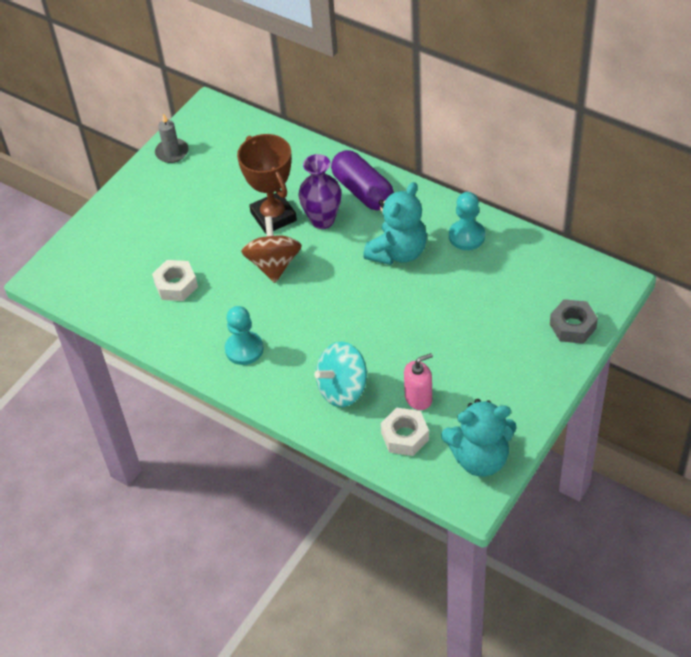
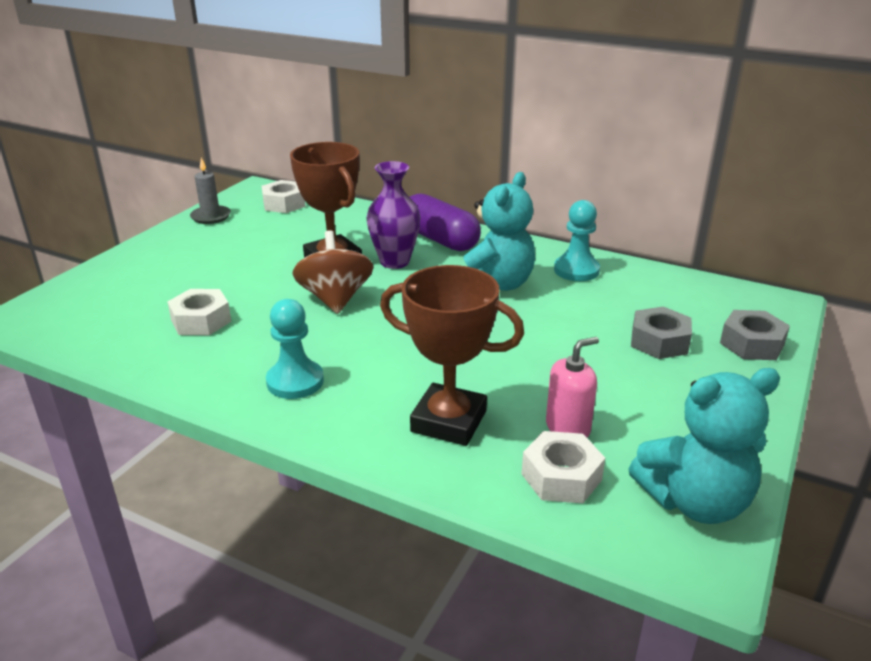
camera: 10 degrees left, 20 degrees down
turquoise spinning top [314,341,367,407] -> brown trophy [380,265,524,446]
none -> white nut [262,180,306,213]
none -> grey nut [631,306,692,359]

